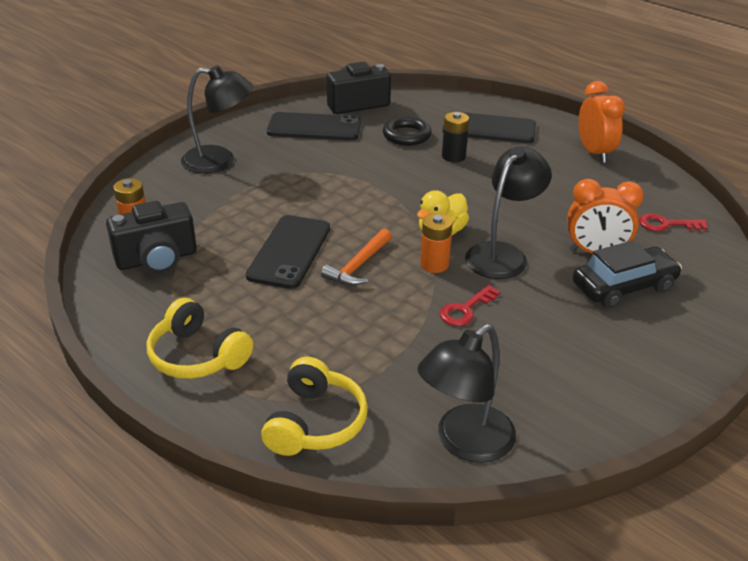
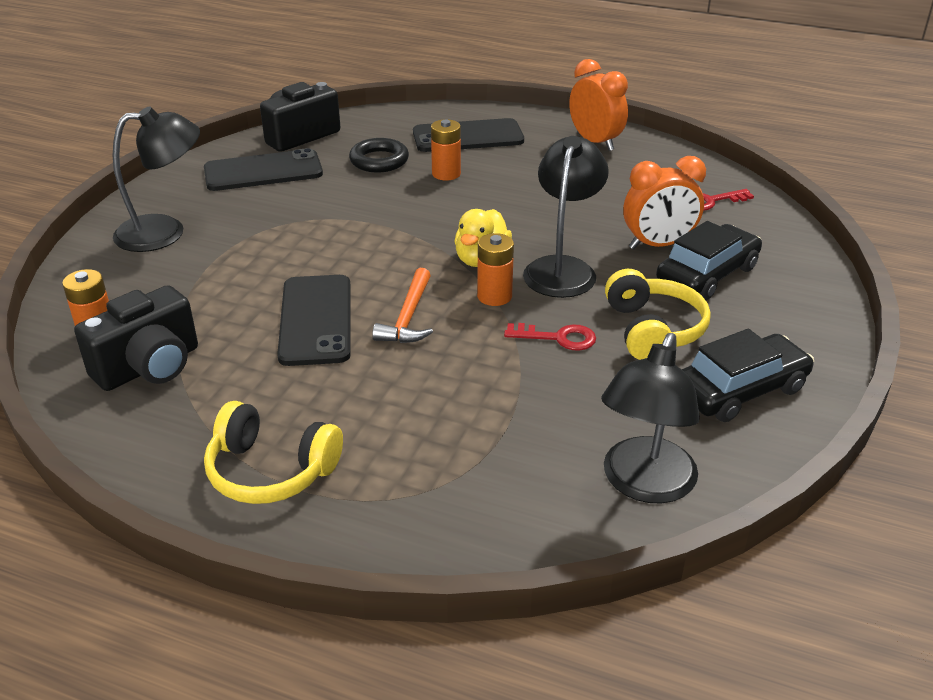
camera: 20 degrees left, 0 degrees up
yellow headphones [261,357,368,456] -> yellow headphones moved to [605,269,711,360]
red key [440,284,500,326] -> red key turned 105 degrees counterclockwise [504,323,596,351]
black battery [442,112,469,162] -> orange battery [431,119,461,181]
none -> black car [682,329,814,422]

